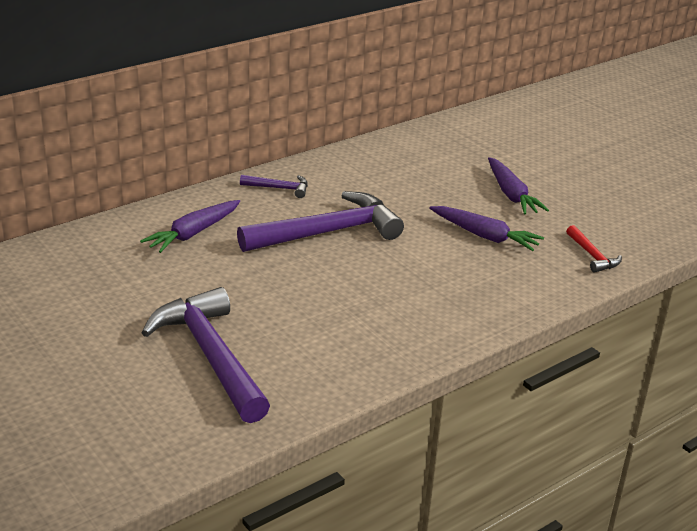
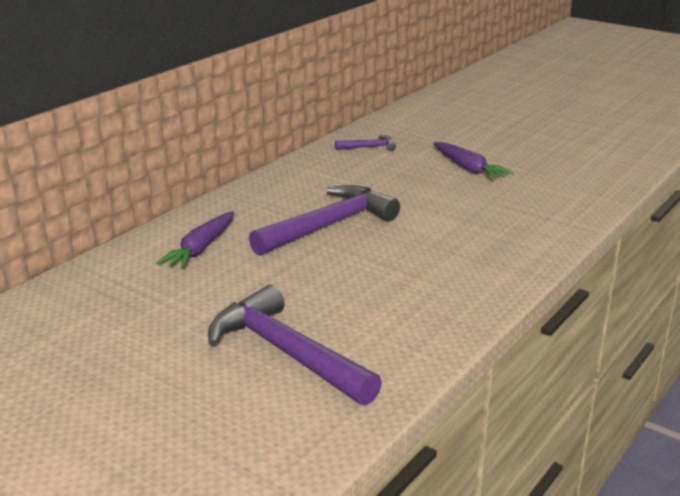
camera: 15 degrees left, 5 degrees down
purple hammer [240,175,308,198] -> purple hammer moved to [335,135,396,151]
purple carrot [429,206,544,251] -> none
red hammer [566,225,622,273] -> none

